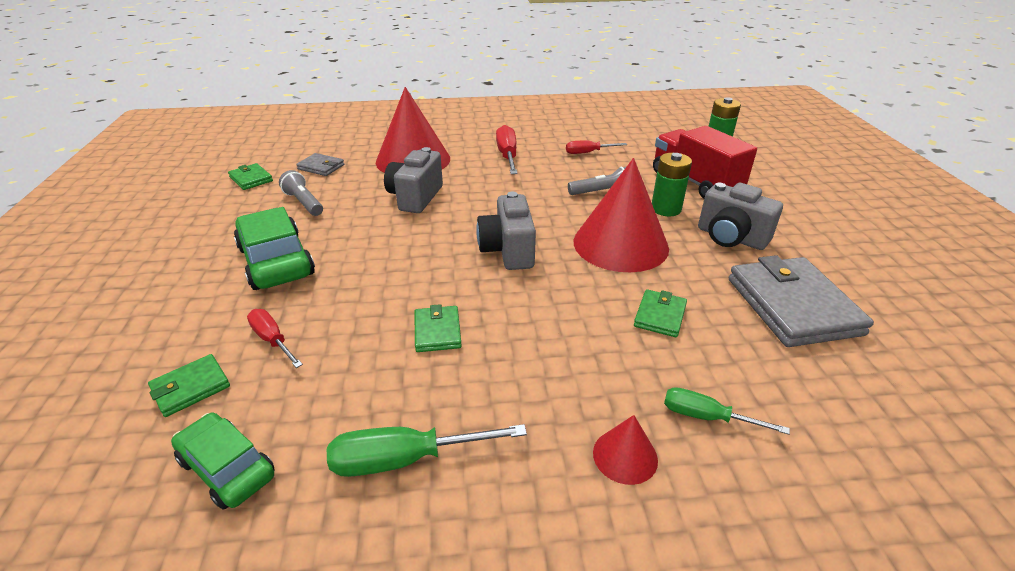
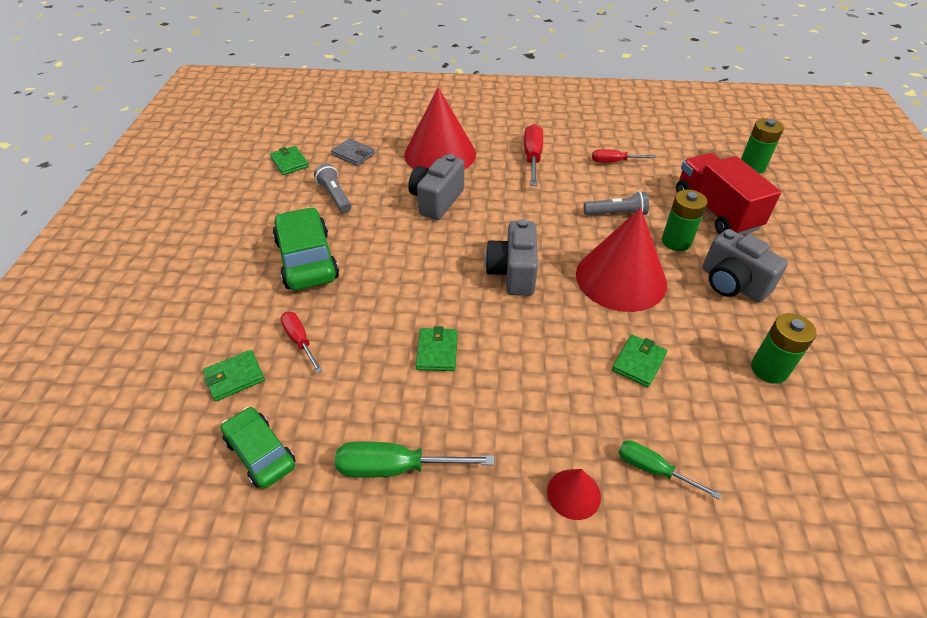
camera: 10 degrees right, 10 degrees up
grey wallet [729,255,874,347] -> green battery [751,313,817,384]

